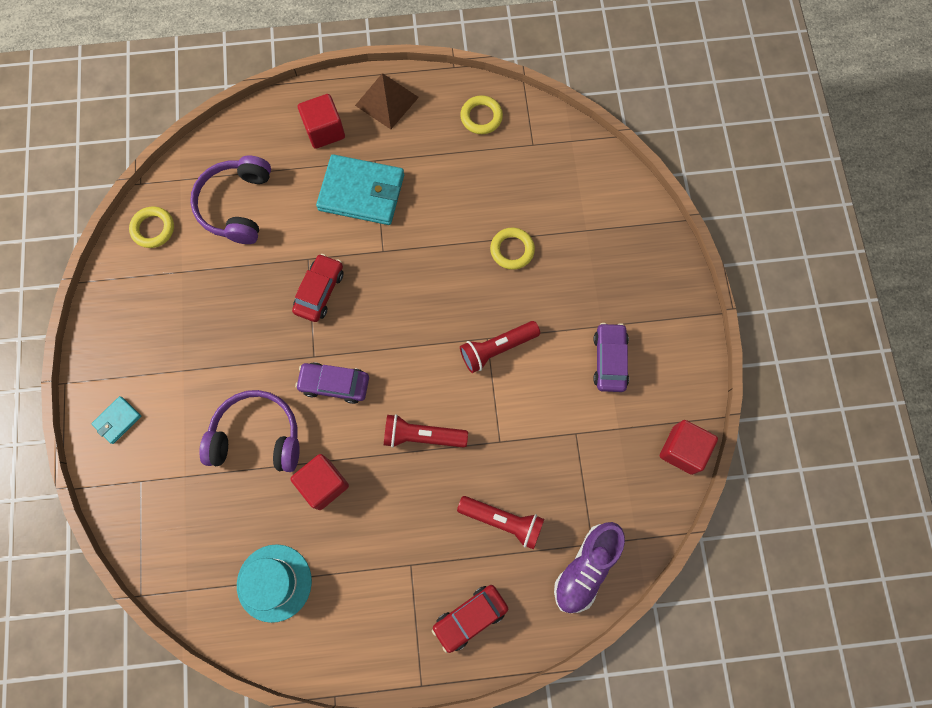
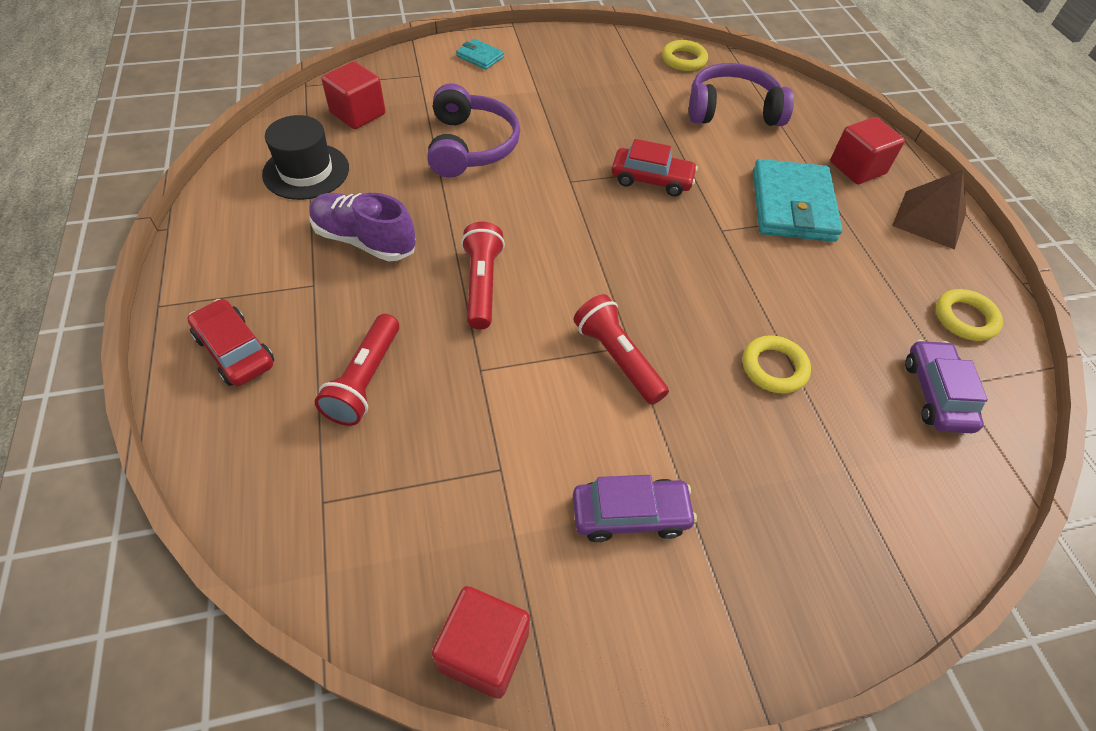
camera: 80 degrees right, 20 degrees down
turquoise hat [237,544,312,623] -> black hat [262,115,349,200]
red cube [290,454,349,510] -> red cube moved to [321,61,386,129]
purple car [295,362,369,404] -> purple car moved to [905,340,988,433]
purple shoe [554,522,625,613] -> purple shoe moved to [309,193,416,261]

